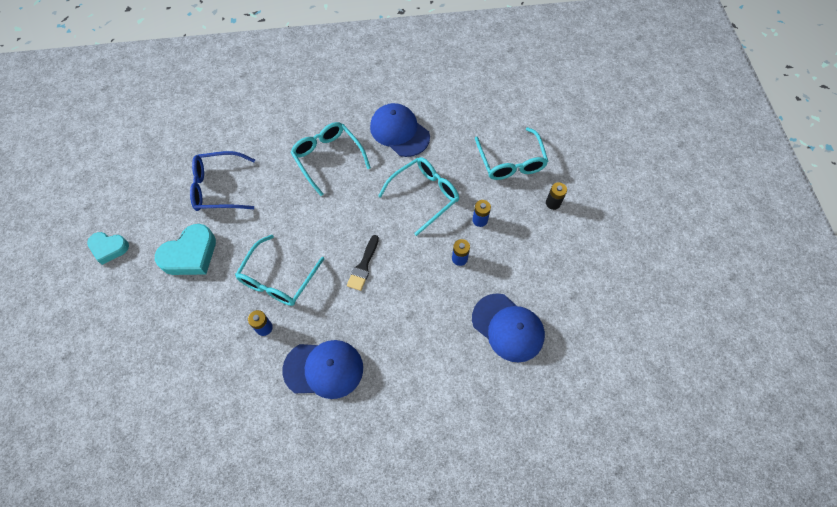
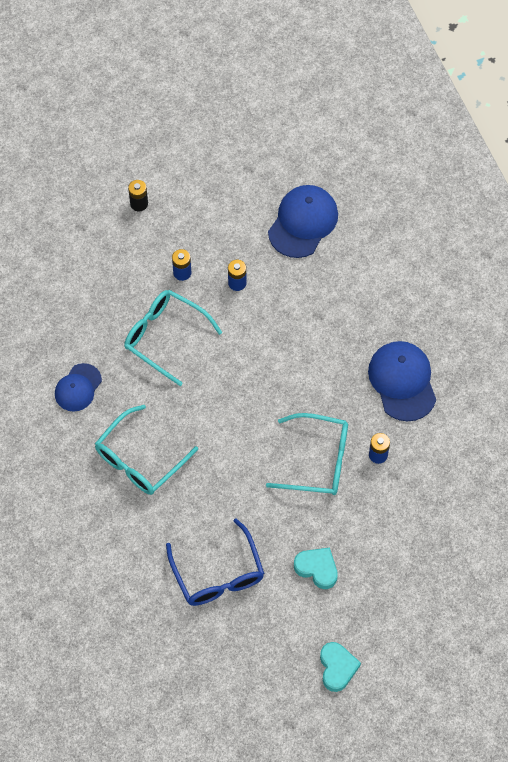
camera: 105 degrees left, 0 degrees up
turquoise heart [155,224,216,275] -> turquoise heart [294,548,338,589], size x0.64
black brush [347,235,379,291] -> none
blue cap [370,103,430,157] -> blue cap [55,363,102,412], size x0.63
turquoise glasses [475,127,549,180] -> none

